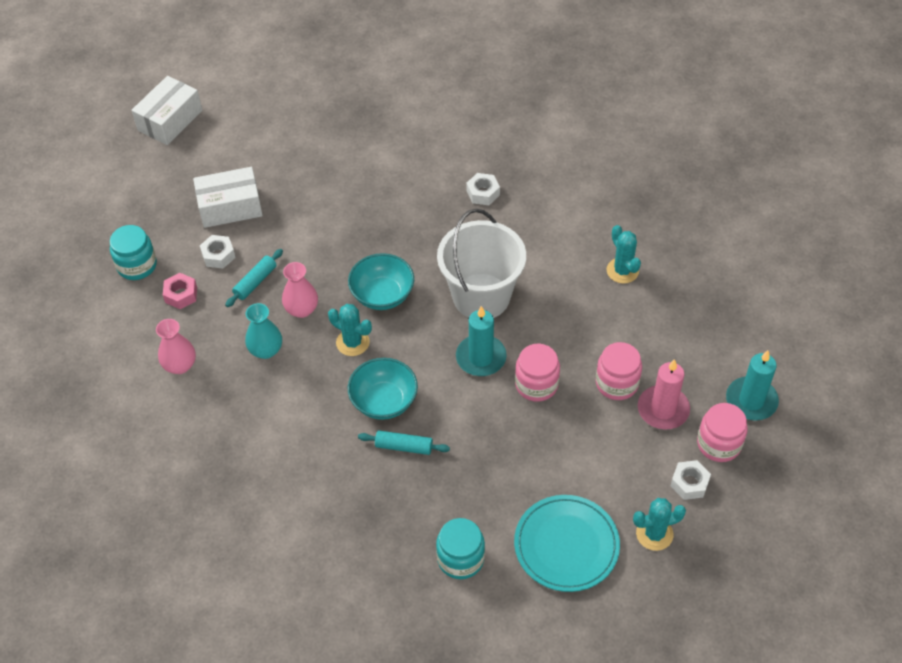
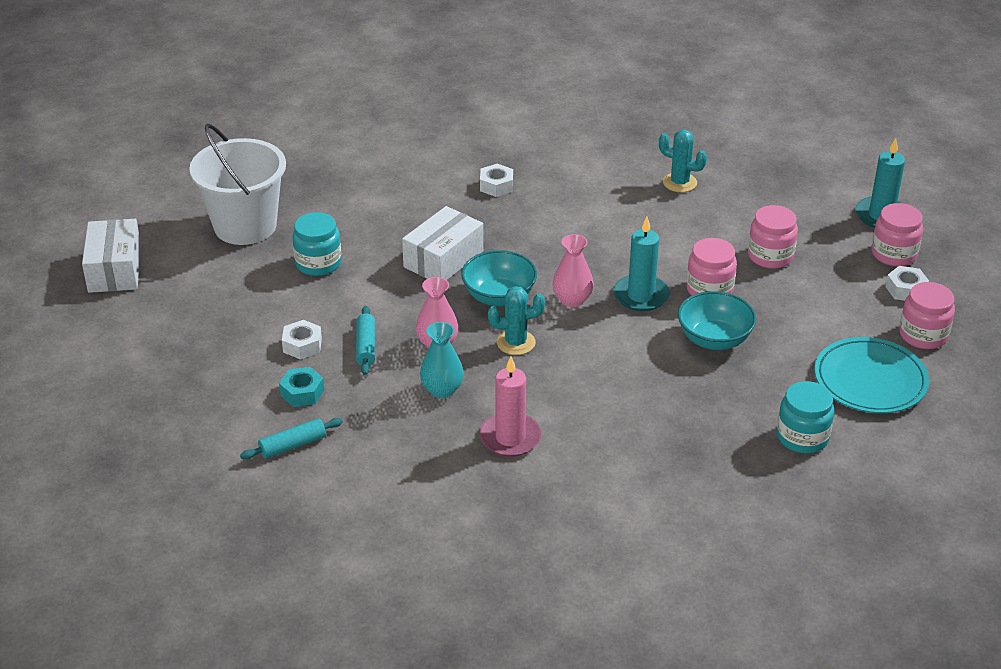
camera: 40 degrees left, 15 degrees down
turquoise jar [110,225,157,280] -> turquoise jar moved to [293,212,342,276]
pink vase [156,319,196,374] -> pink vase moved to [552,234,594,307]
pink nut [163,273,197,309] -> turquoise nut [279,367,324,407]
white box [193,167,263,228] -> white box moved to [402,206,483,280]
turquoise bowl [348,358,418,420] -> turquoise bowl moved to [678,291,756,350]
turquoise rolling pin [358,430,450,455] -> turquoise rolling pin moved to [240,418,343,459]
white bucket [437,209,526,318] -> white bucket moved to [189,124,286,245]
turquoise cactus [633,498,686,551] -> pink jar [899,282,955,349]
pink candle [638,359,690,430] -> pink candle moved to [479,356,542,457]

